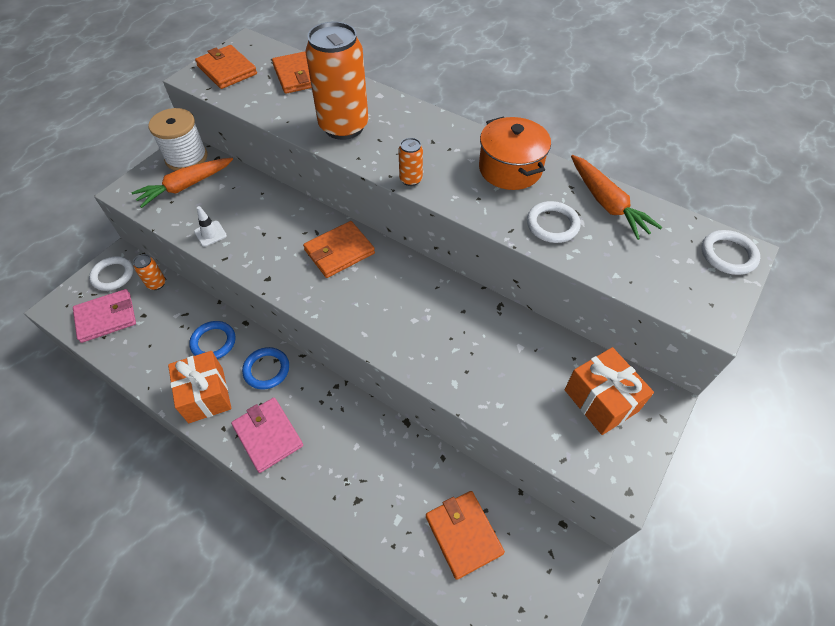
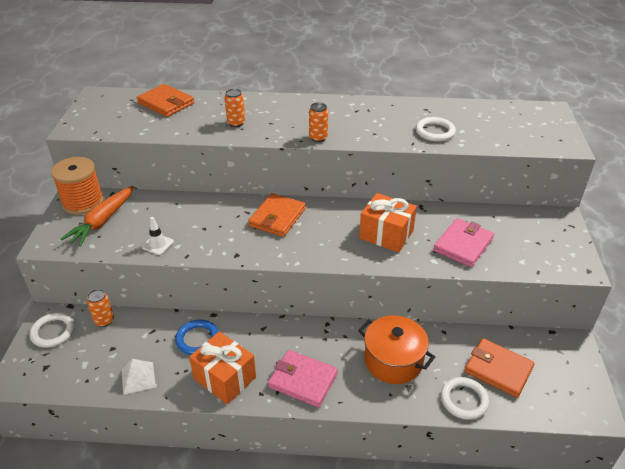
camera: 30 degrees left, 15 degrees down
pink wallet [73,289,136,343] -> pink wallet moved to [433,218,494,267]
white spool [148,108,207,171] -> orange spool [51,157,104,215]
orange wallet [195,45,257,89] -> none
blue ring [242,347,289,389] -> none
orange can [305,22,368,140] -> orange can [225,89,245,127], size x0.43
orange pot [479,116,551,190] -> orange pot moved to [358,315,435,384]
orange gift [564,347,654,435] -> orange gift moved to [359,193,417,252]
orange carrot [571,155,662,240] -> none
white ring [701,230,760,275] -> white ring moved to [441,377,489,420]
none -> white pyramid [121,359,156,395]

